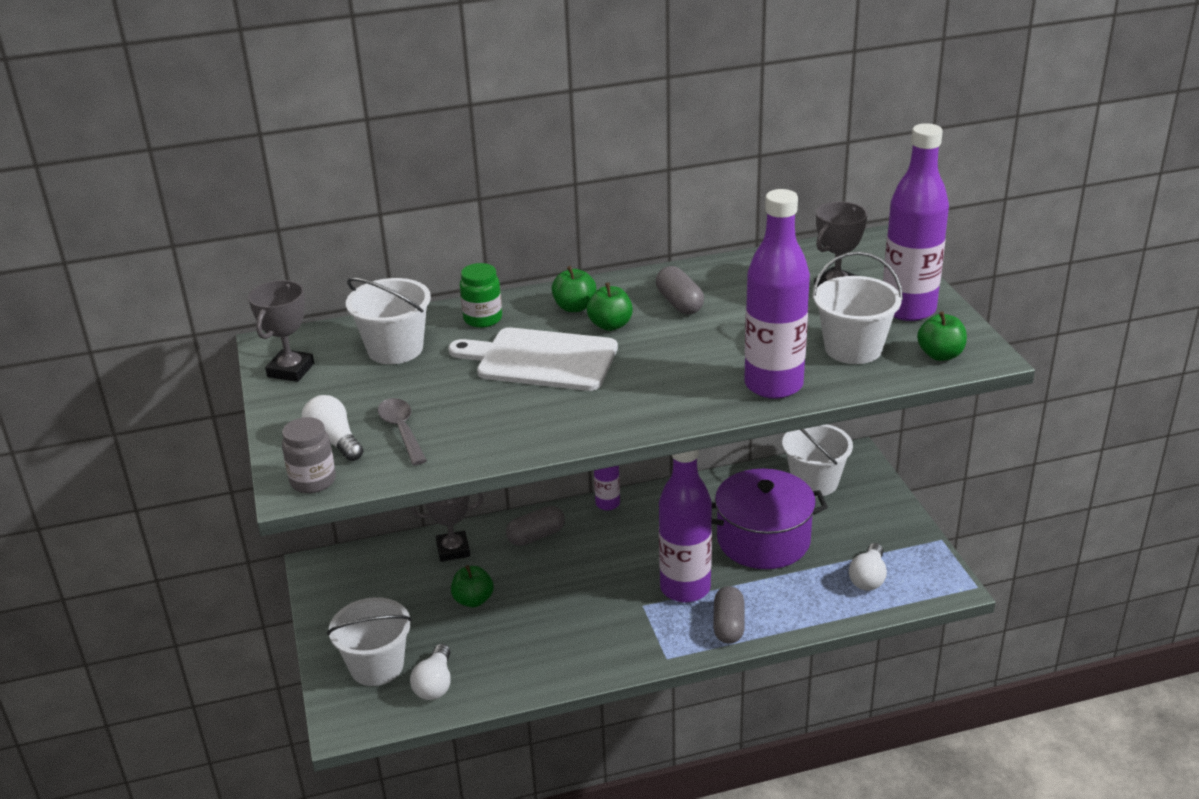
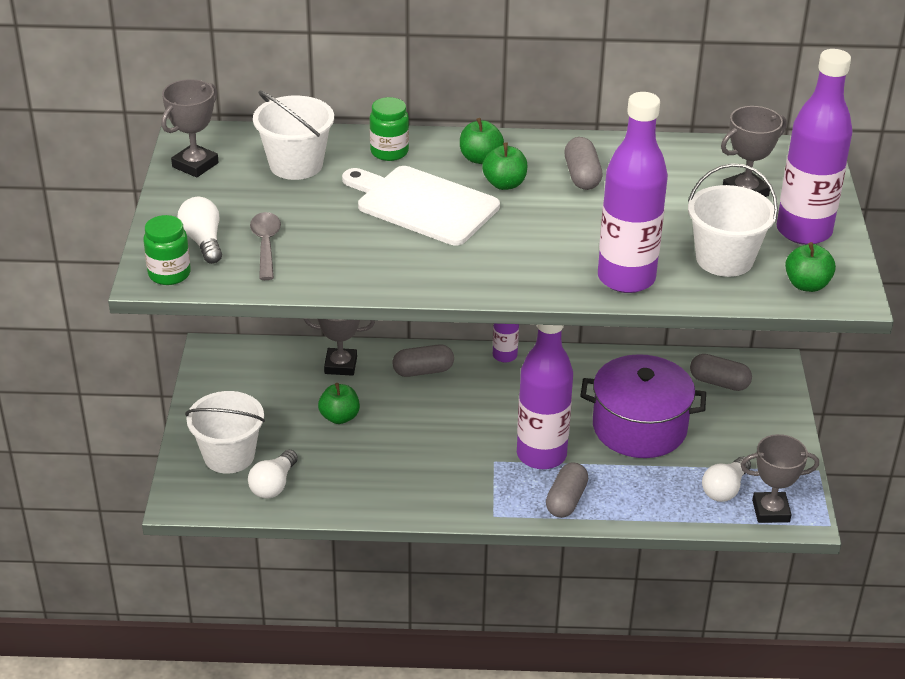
camera: 15 degrees right, 5 degrees up
grey jar [282,417,336,493] -> green jar [143,215,191,285]
white bucket [782,424,853,497] -> grey capsule [690,354,752,391]
none -> grey trophy [741,434,819,523]

